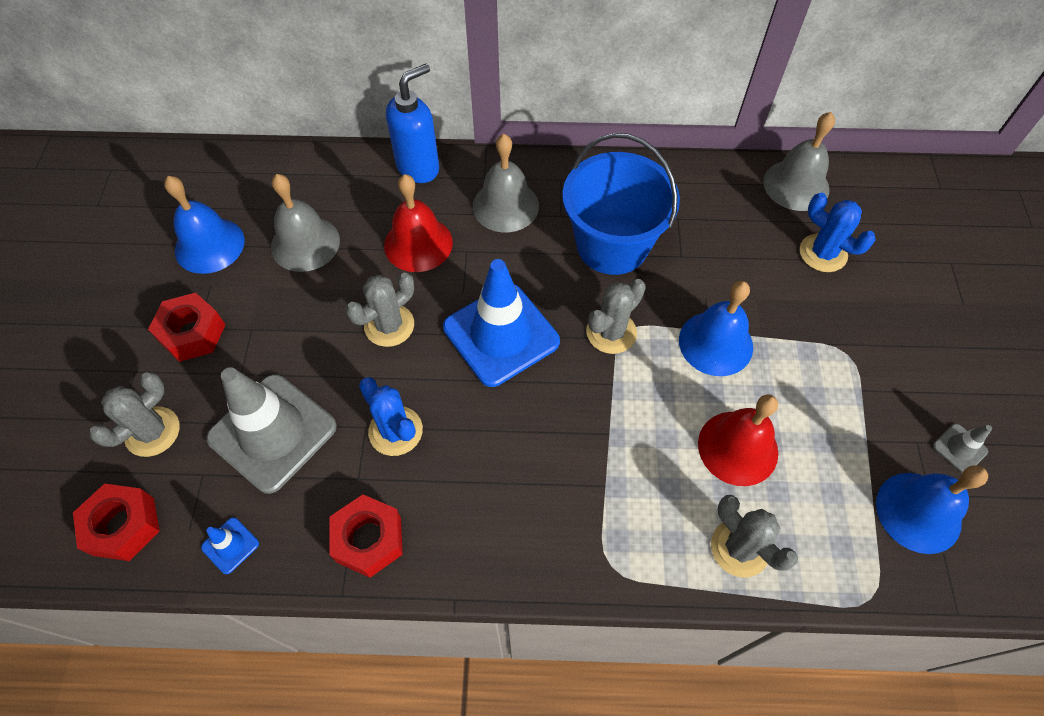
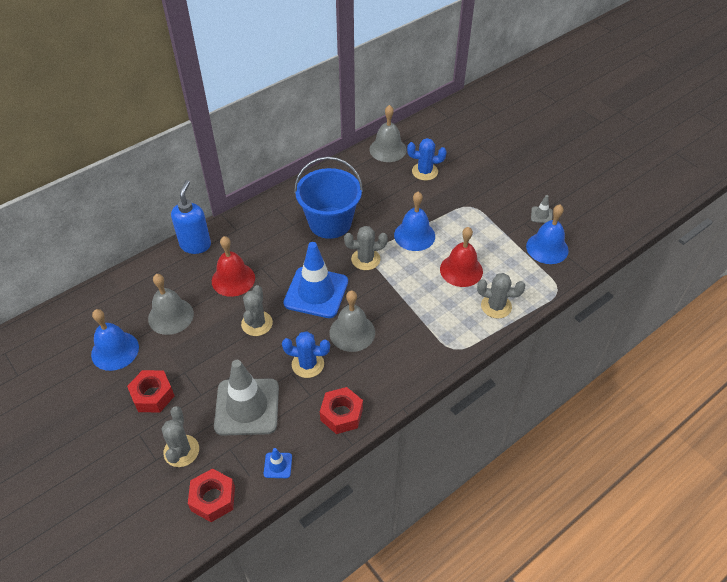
camera: 40 degrees left, 10 degrees down
grey bell [473,134,539,232] -> grey bell moved to [330,291,375,352]
grey cactus [586,279,646,354] -> grey cactus turned 75 degrees clockwise [344,226,388,270]

